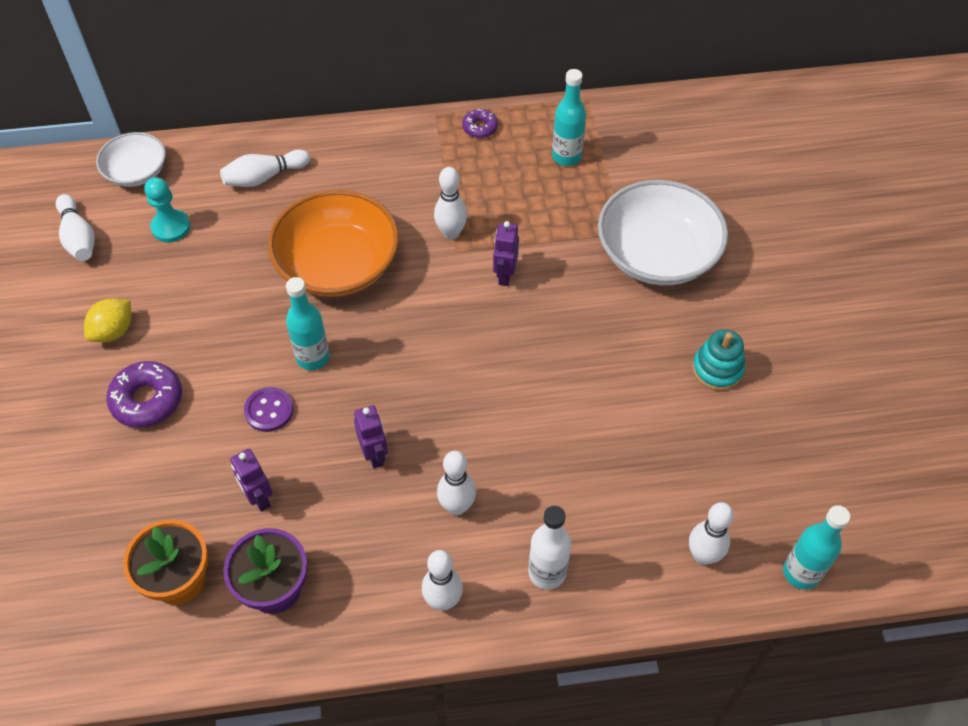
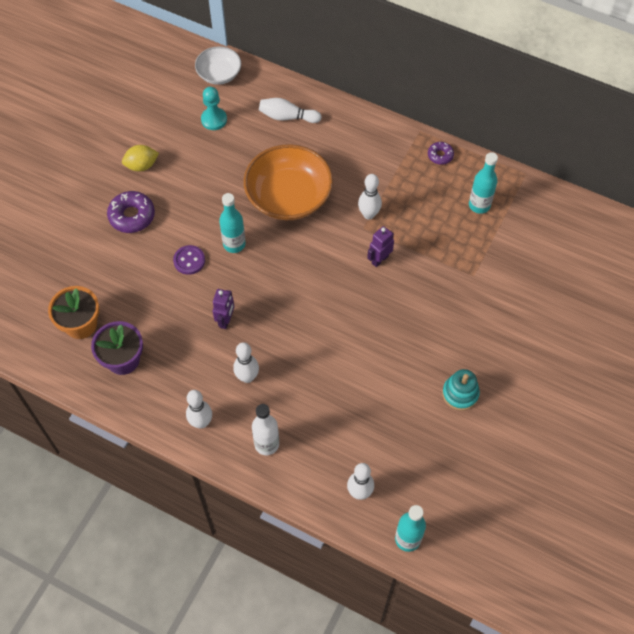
camera: 35 degrees right, 5 degrees up
white bowling pin [56,194,95,261] -> none
purple robot [230,449,273,512] -> none
white bowl [598,180,728,285] -> none

